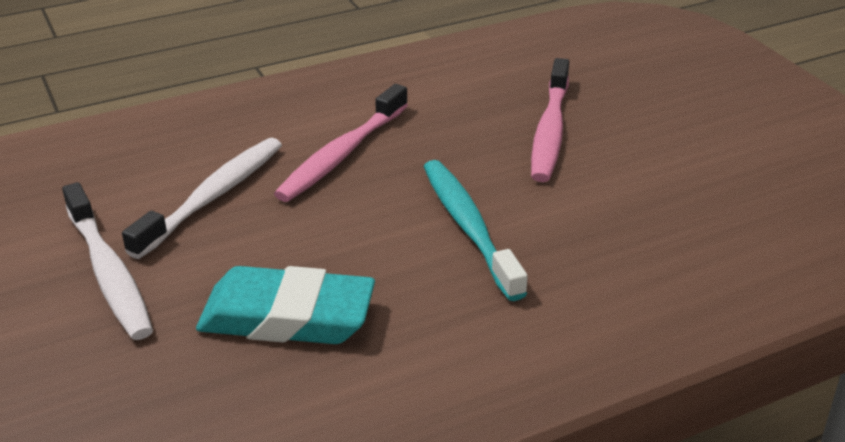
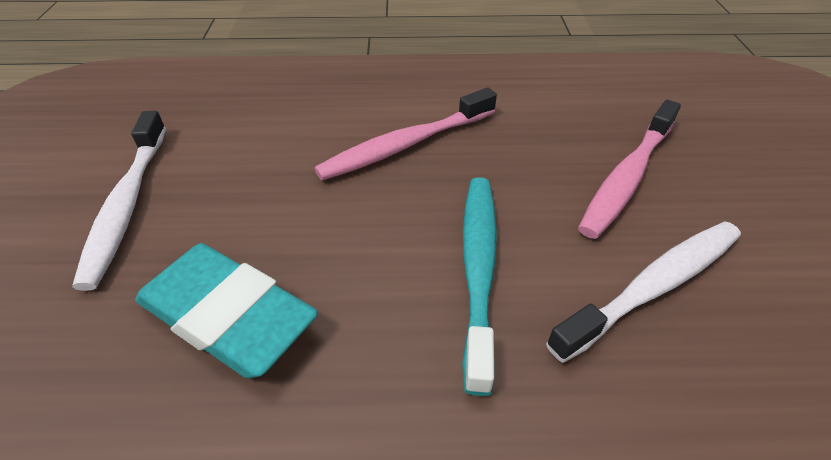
camera: 25 degrees right, 10 degrees up
white toothbrush [122,138,282,259] -> white toothbrush moved to [546,221,741,363]

